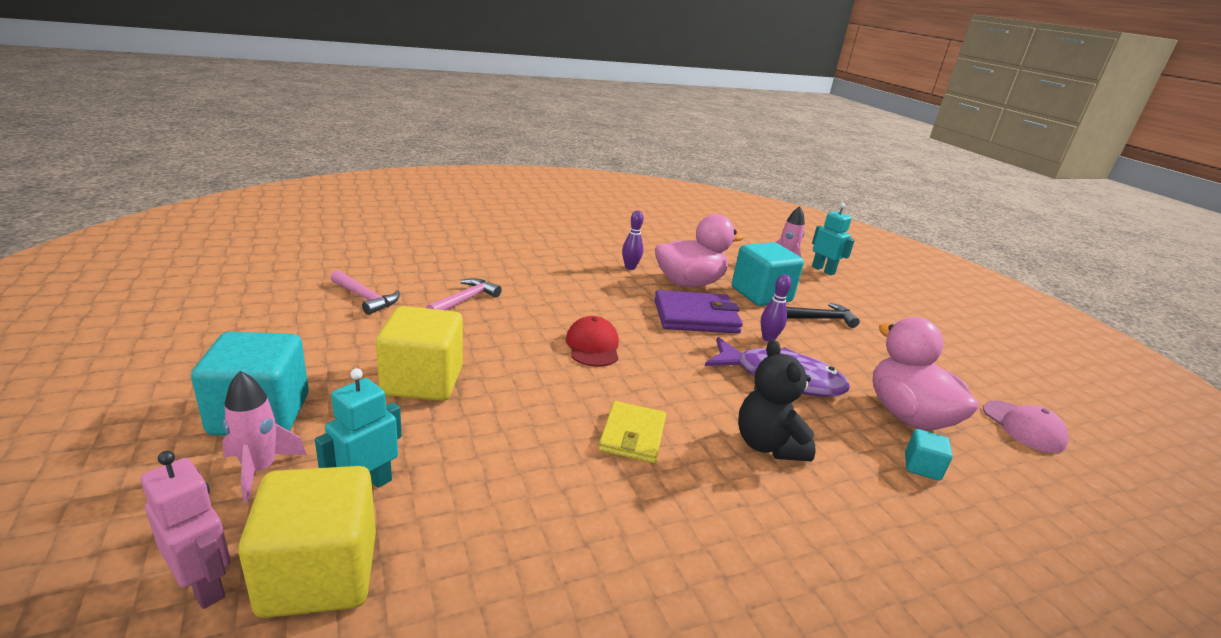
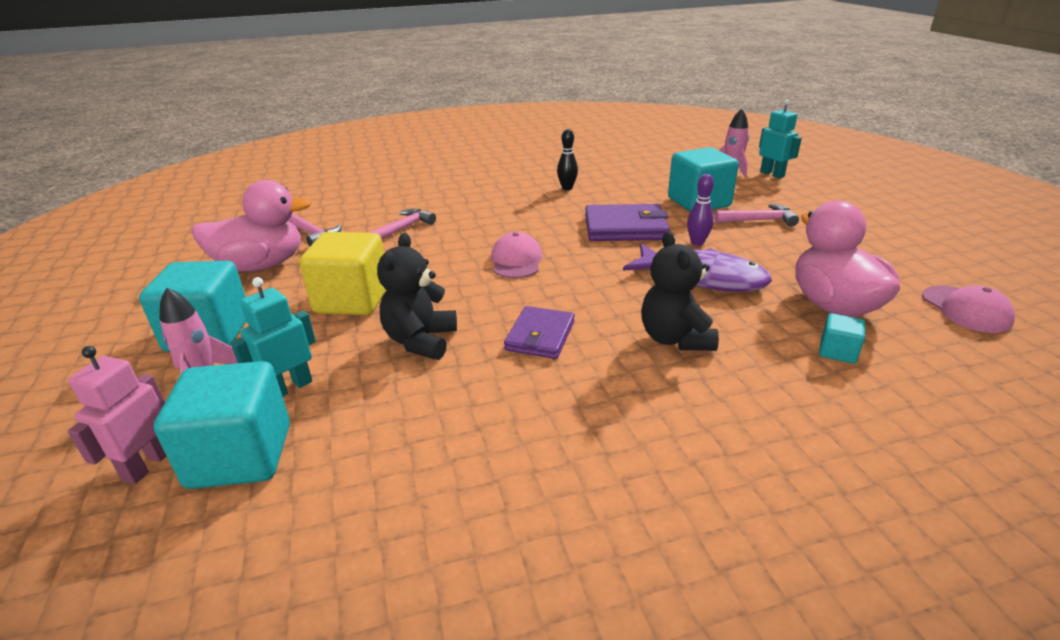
camera: 10 degrees right, 5 degrees up
pink robot [141,451,231,609] -> pink robot turned 120 degrees counterclockwise [68,346,166,484]
yellow cube [238,466,376,618] -> turquoise cube [154,361,290,489]
red cap [566,316,619,367] -> pink cap [491,232,542,278]
yellow wallet [598,401,666,463] -> purple wallet [504,306,575,359]
purple bowling pin [622,211,644,270] -> black bowling pin [557,129,578,190]
pink duck [655,214,744,287] -> pink duck moved to [192,180,312,272]
black hammer [786,303,860,328] -> pink hammer [715,204,799,227]
none -> black teddy bear [377,233,457,360]

